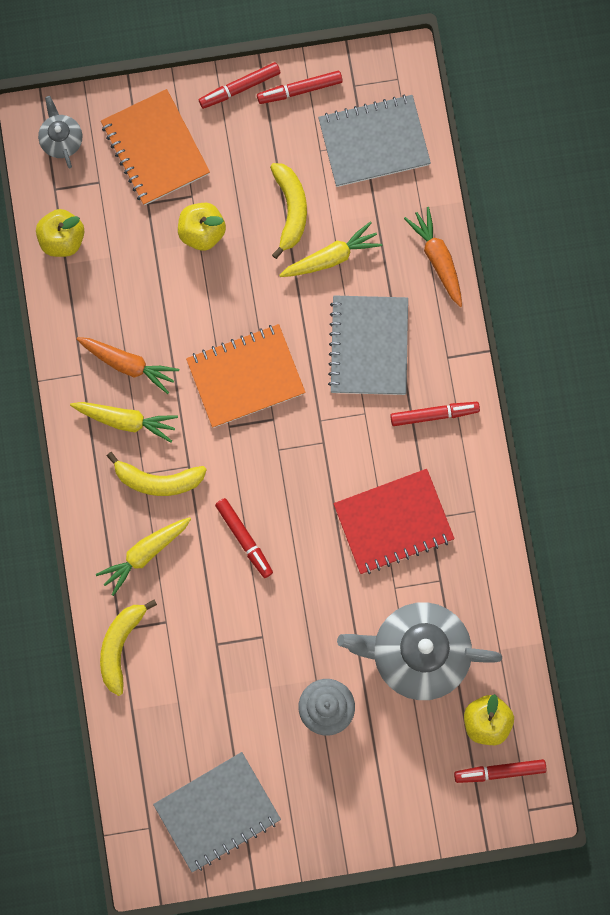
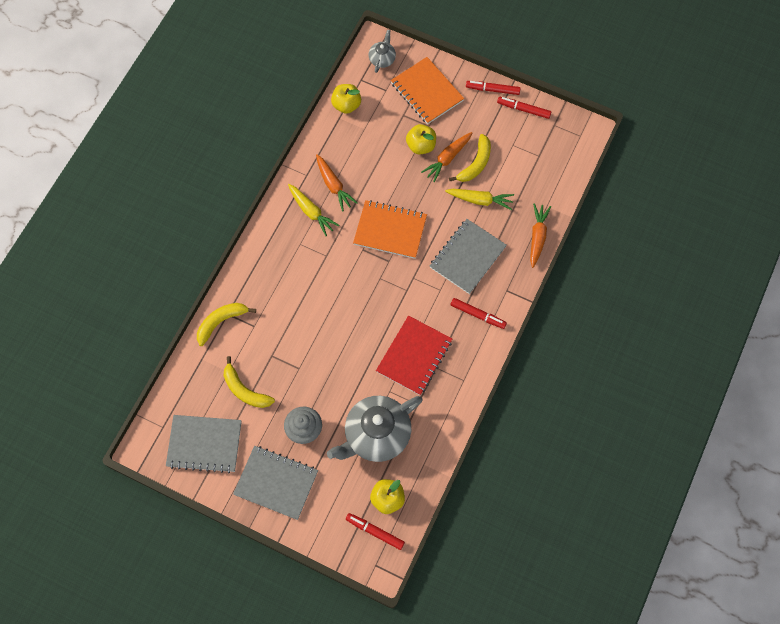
camera: 35 degrees right, 10 degrees down
yellow carrot [96,517,191,596] -> none
orange notebook [101,89,210,205] -> orange notebook turned 45 degrees counterclockwise [391,57,464,124]
yellow banana [107,452,207,496] -> yellow banana moved to [224,356,275,408]
red marker [215,498,273,578] -> none
grey notebook [318,95,431,187] -> grey notebook moved to [233,446,318,520]
red notebook [333,469,454,574] -> red notebook turned 75 degrees counterclockwise [376,316,452,395]
grey teapot [337,602,502,700] -> grey teapot turned 75 degrees counterclockwise [327,396,423,462]
none -> orange carrot [421,132,472,182]

